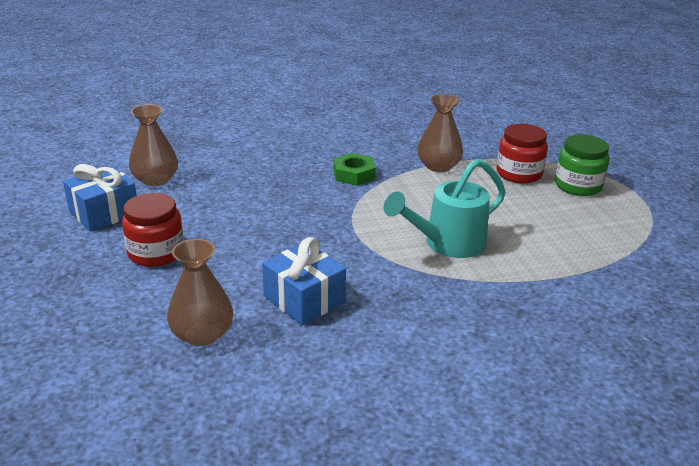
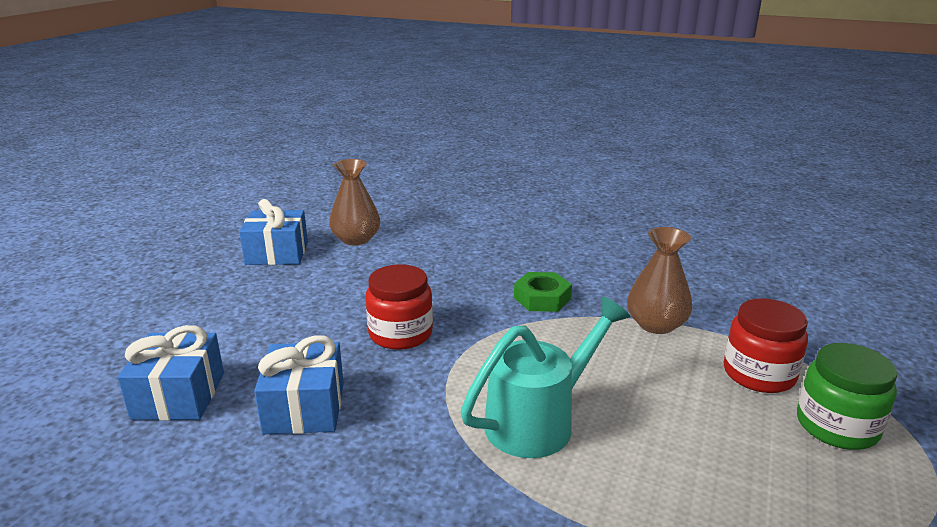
camera: 40 degrees right, 5 degrees down
red jar [122,193,184,267] -> red jar moved to [366,264,433,350]
brown vase [167,239,233,346] -> blue gift [118,325,224,421]
turquoise watering can [383,159,506,258] -> turquoise watering can turned 135 degrees clockwise [461,297,630,458]

